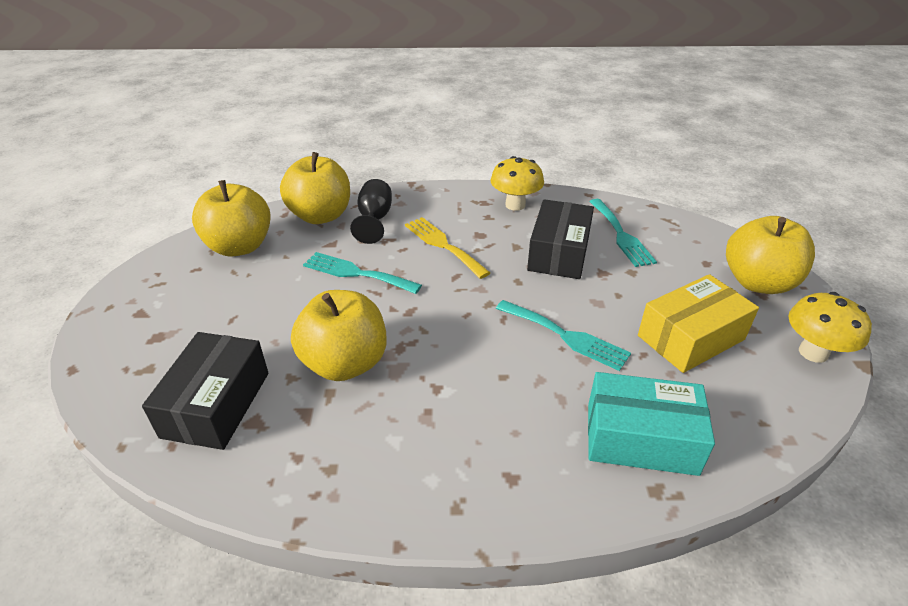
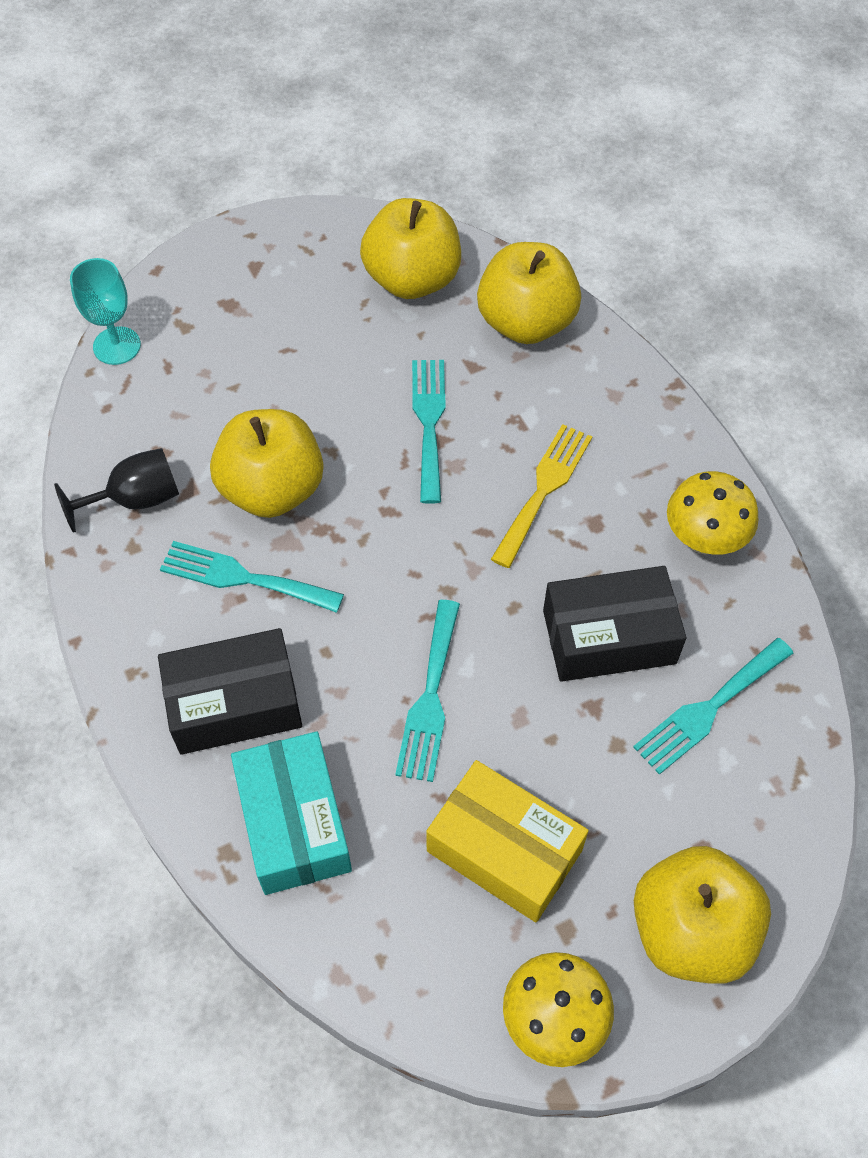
camera: 65 degrees right, 20 degrees up
black box [142,332,268,450] -> black box moved to [158,628,302,755]
black goblet [350,179,392,244] -> black goblet moved to [54,448,179,533]
none -> turquoise goblet [70,258,141,365]
none -> turquoise fork [160,541,344,613]

